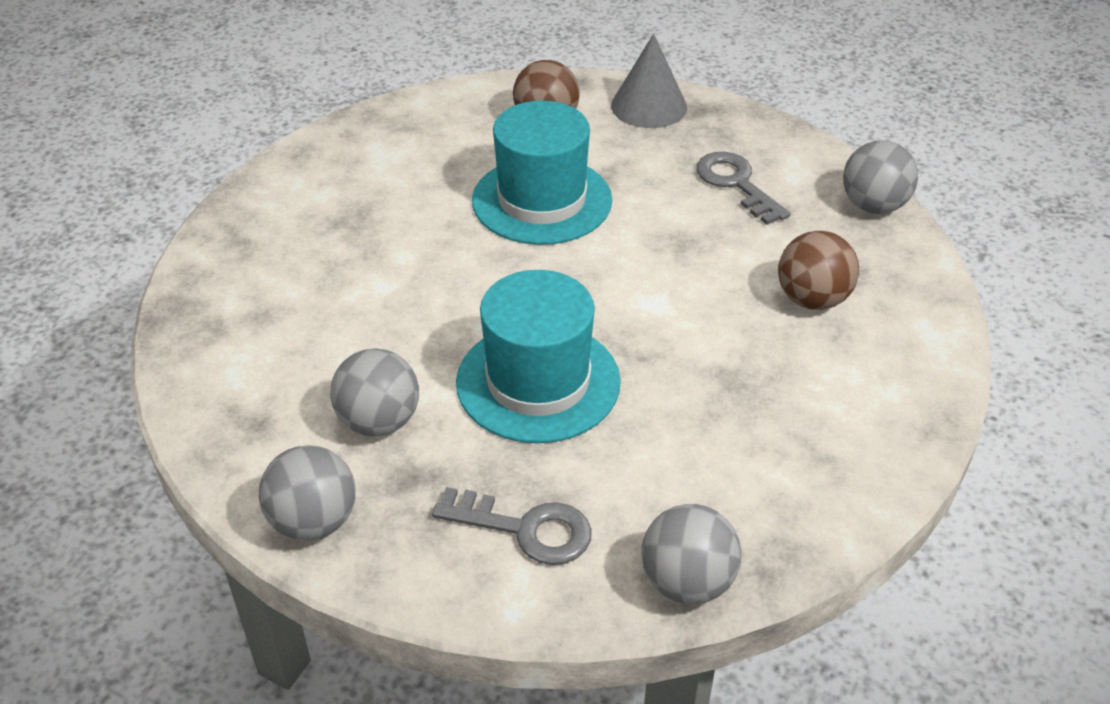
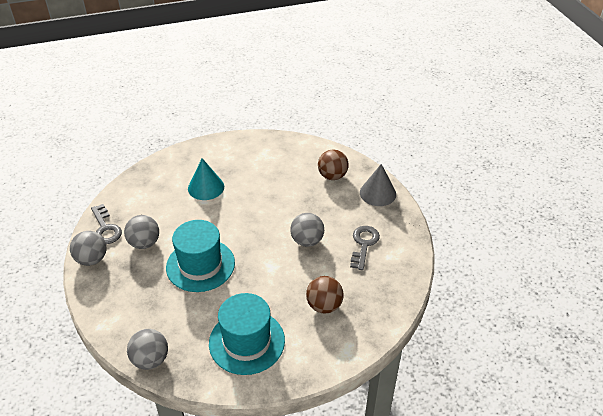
camera: 45 degrees right, 0 degrees up
grey key [432,487,592,565] -> grey key moved to [91,204,122,244]
turquoise hat [472,101,612,245] -> turquoise hat moved to [209,293,285,375]
grey ball [843,140,918,214] -> grey ball moved to [290,213,324,247]
none -> turquoise cone [188,158,224,200]

